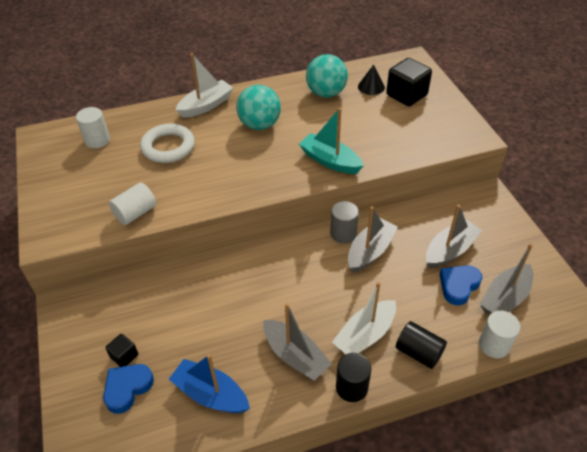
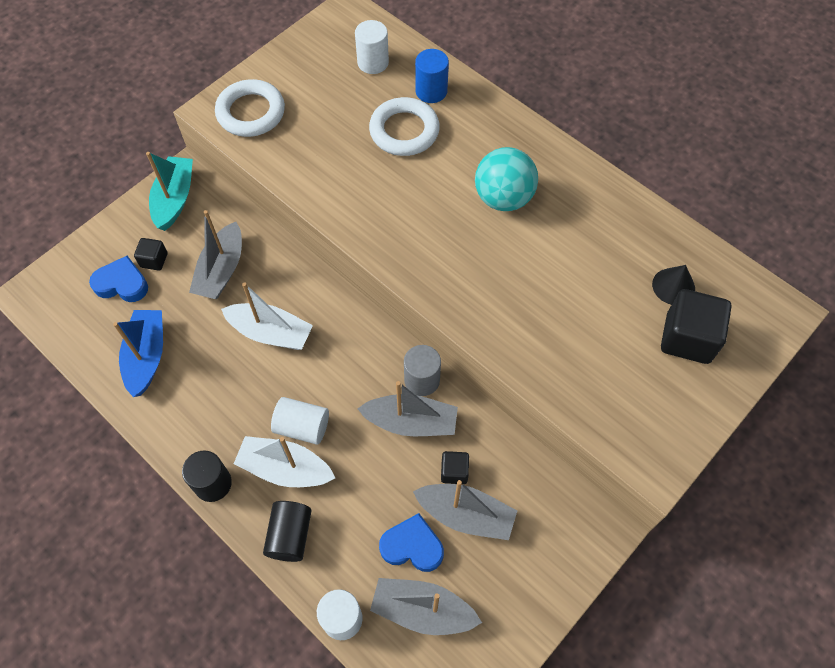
camera: 60 degrees right, 15 degrees up
white cylinder [109,182,156,225] -> white cylinder moved to [271,397,329,445]
white boat [176,53,233,118] -> white boat moved to [221,282,313,350]
grey boat [263,303,332,381] -> grey boat moved to [189,210,242,299]
turquoise boat [299,108,364,174] -> turquoise boat moved to [146,152,193,231]
turquoise ball [306,54,348,97] -> none
none -> white ring [215,79,285,137]
none -> blue cylinder [415,49,449,103]
none -> black cube [441,451,469,484]

